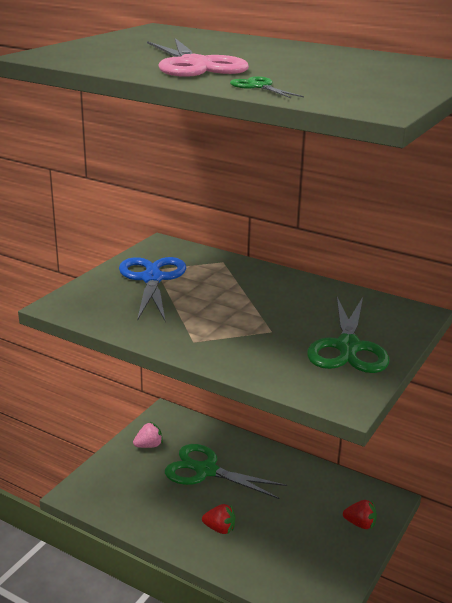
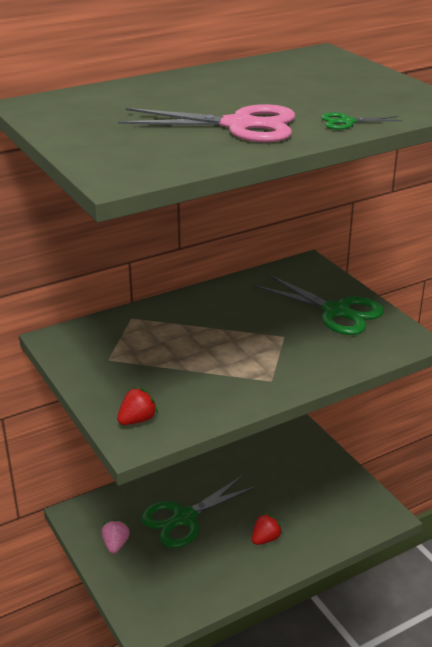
camera: 60 degrees left, 5 degrees up
blue scissors [119,257,186,321] -> none
red strawberry [343,500,377,529] -> red strawberry moved to [117,387,158,425]

